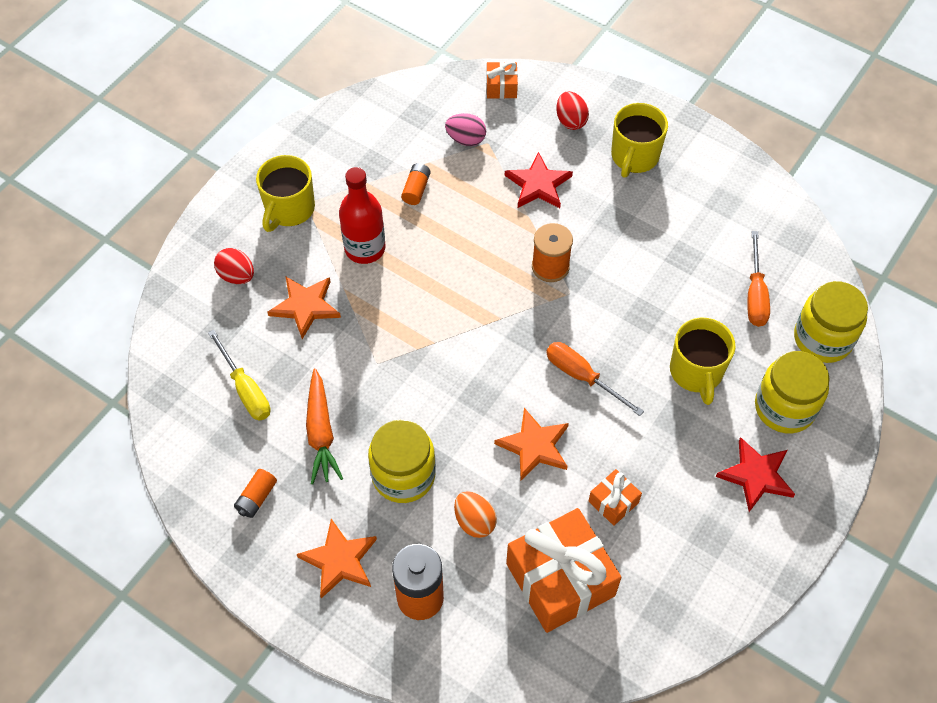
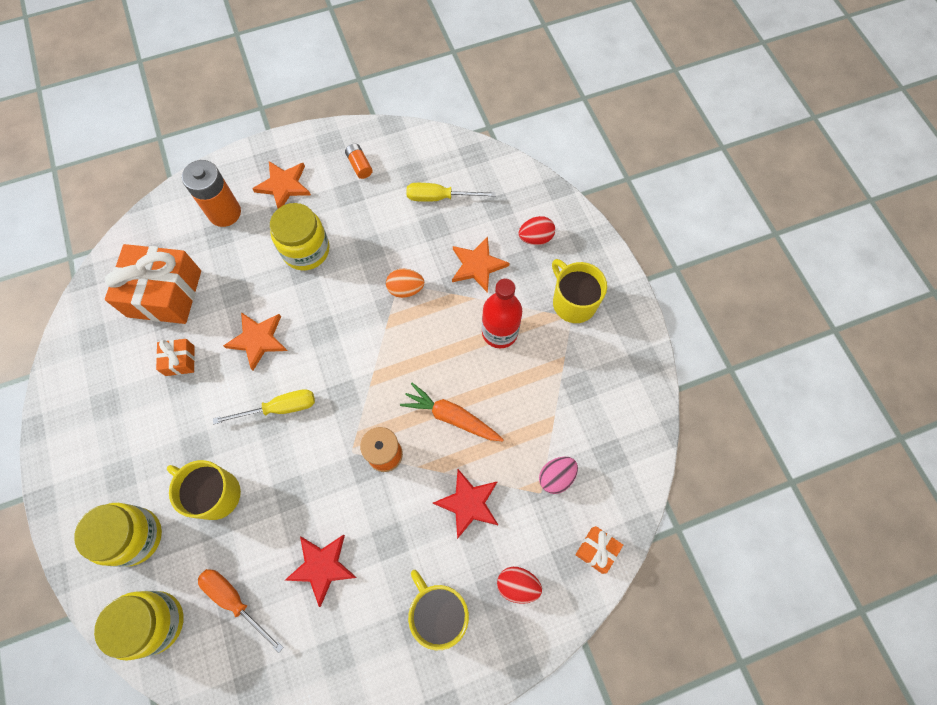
camera: 125 degrees right, 10 degrees up
orange carrot [306,369,343,484] -> orange carrot moved to [400,383,504,441]
orange battery [401,163,431,205] -> none
orange egg [454,491,497,538] -> orange egg moved to [386,269,424,298]
orange screwdriver [546,342,644,416] -> yellow screwdriver [213,389,315,424]
red star [716,437,795,512] -> red star moved to [284,535,357,607]

